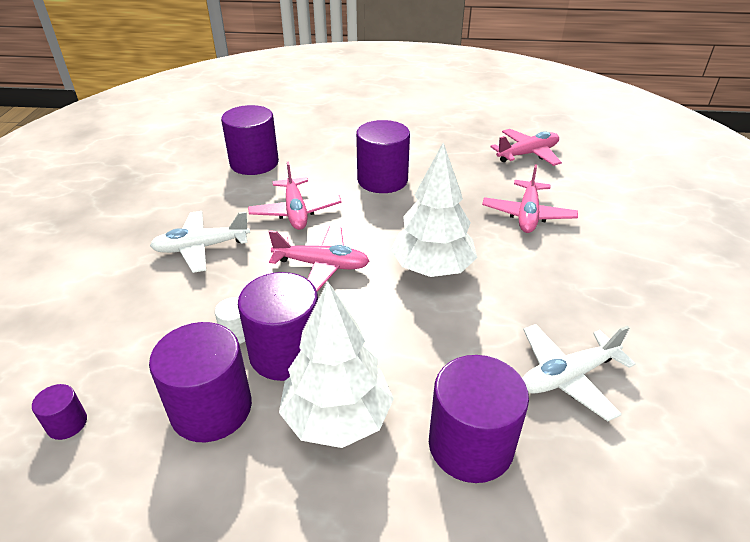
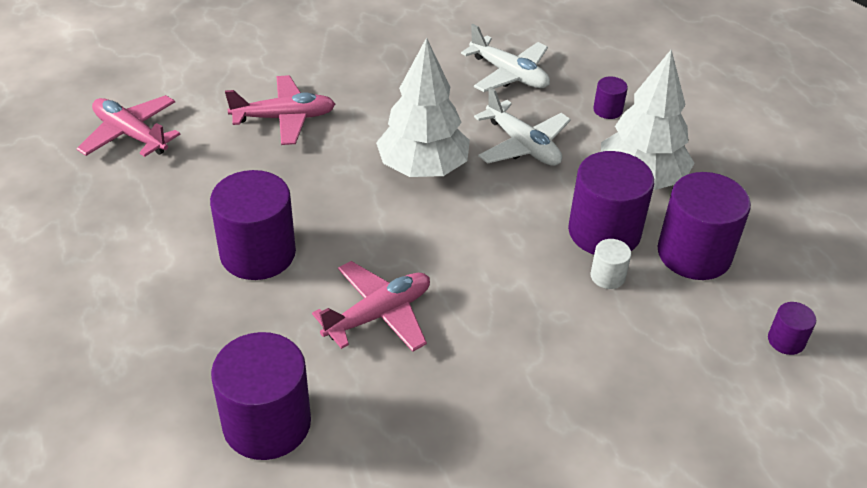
camera: 115 degrees left, 5 degrees up
white plane [150,211,250,273] -> white plane moved to [474,87,571,166]
pink plane [269,226,370,292] -> none
purple cylinder [429,355,529,483] -> purple cylinder [593,77,628,119], size x0.46

